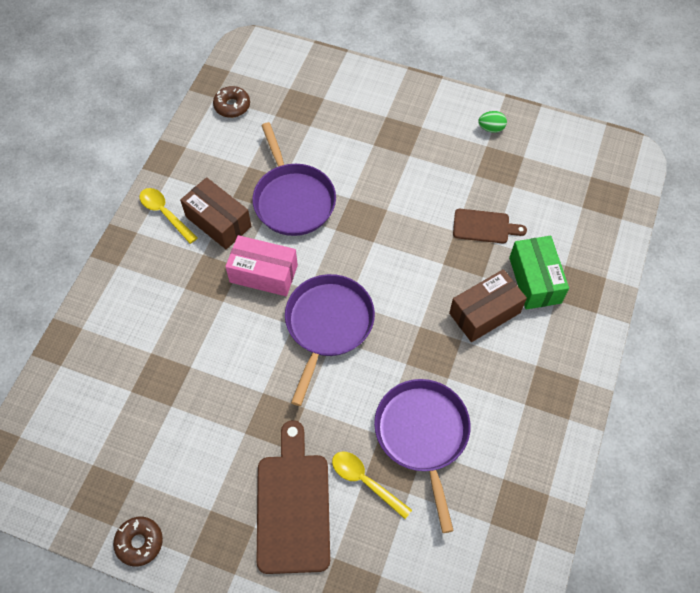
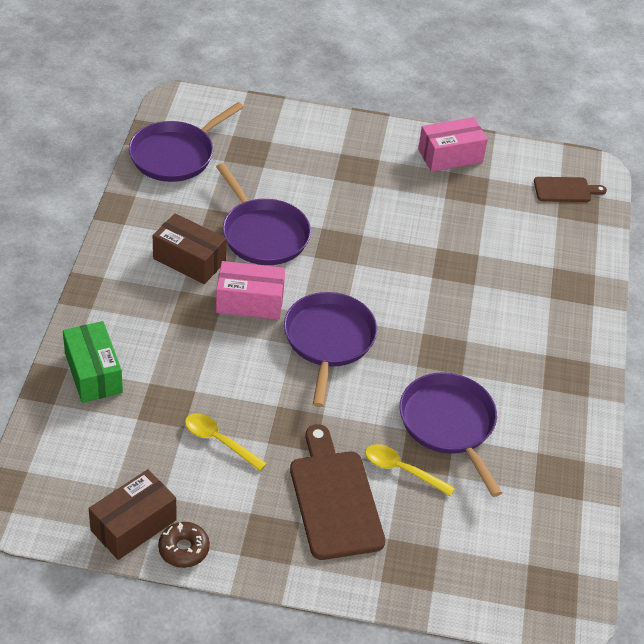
camera: 15 degrees left, 15 degrees down
yellow spoon [140,188,198,244] -> yellow spoon moved to [185,413,267,471]
brown donut [213,86,250,118] -> purple pan [129,102,244,182]
brown box [449,269,527,342] -> brown box moved to [89,469,177,560]
brown cutting board [453,209,527,244] -> brown cutting board moved to [534,177,607,202]
green egg [478,111,507,133] -> pink box [418,117,488,172]
green box [509,236,569,309] -> green box moved to [63,321,123,403]

